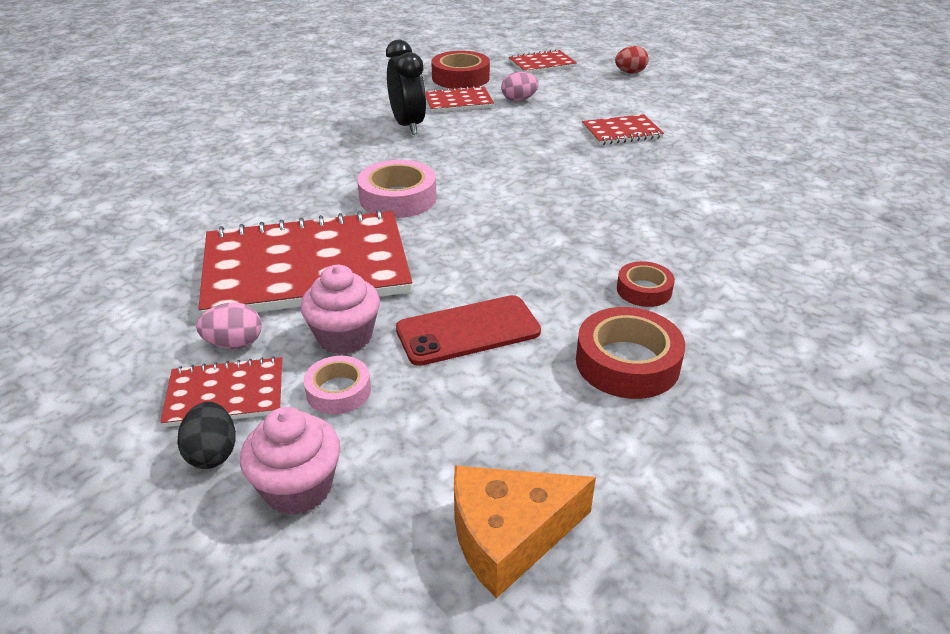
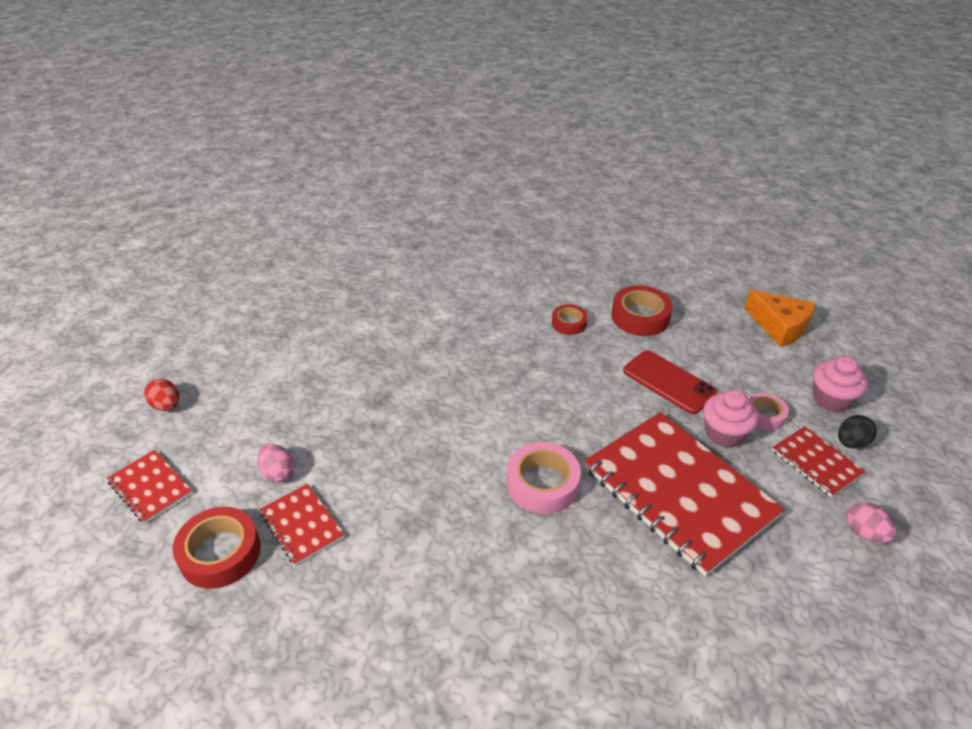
camera: 115 degrees left, 5 degrees up
pink egg [196,302,262,349] -> pink egg moved to [847,502,896,543]
black clock [386,40,426,135] -> none
red notebook [582,114,664,145] -> none

